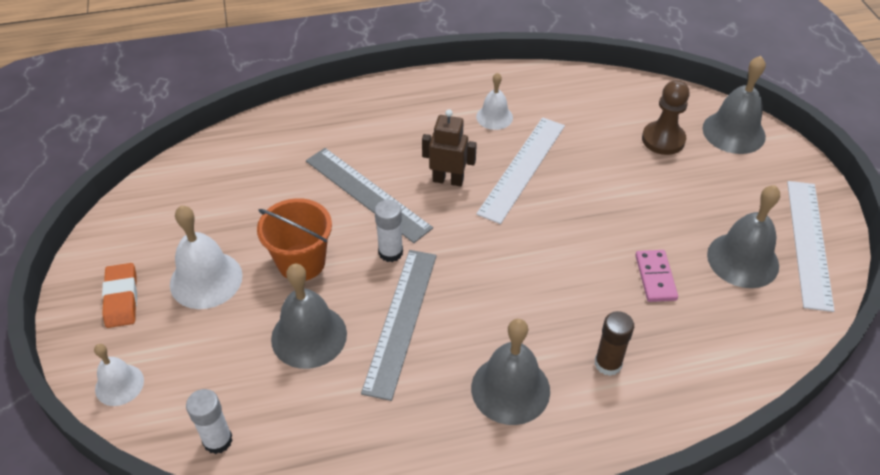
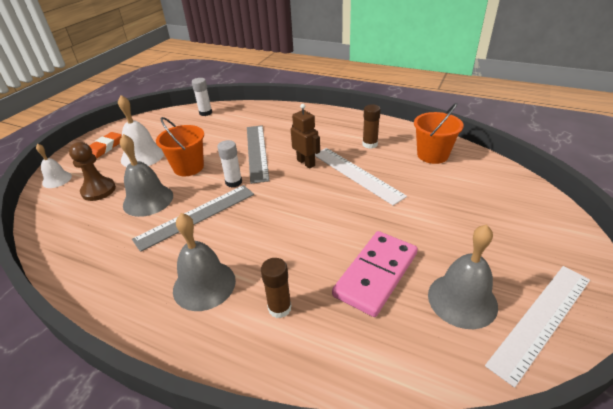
camera: 40 degrees right, 10 degrees down
white glue stick [186,389,233,454] -> white glue stick moved to [192,78,212,116]
white bell [476,72,513,130] -> brown glue stick [363,104,381,149]
white ruler [476,117,565,224] -> white ruler turned 75 degrees clockwise [315,148,407,206]
pink domino [635,250,678,302] -> pink domino [332,231,418,317], size x1.82
brown pawn [642,80,690,155] -> brown pawn moved to [69,142,116,201]
grey bell [702,56,766,154] -> none
none -> orange bucket [414,103,464,164]

